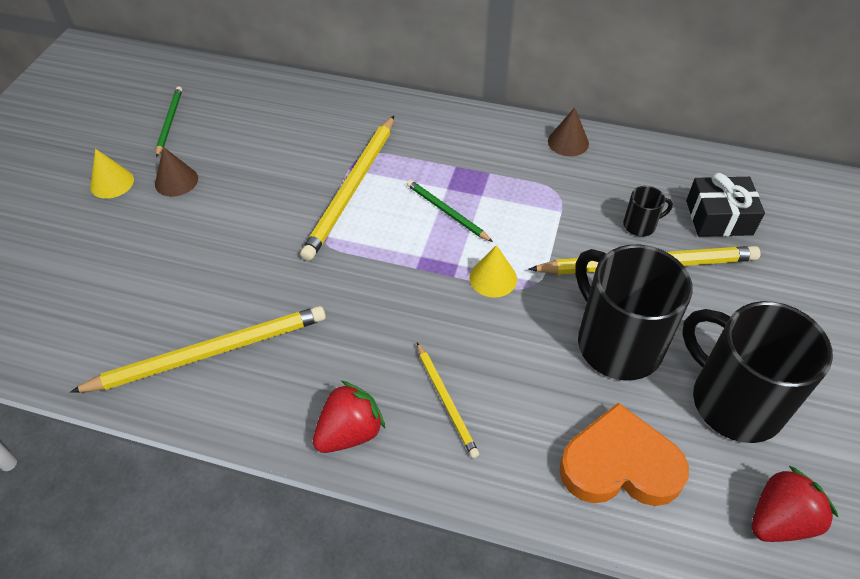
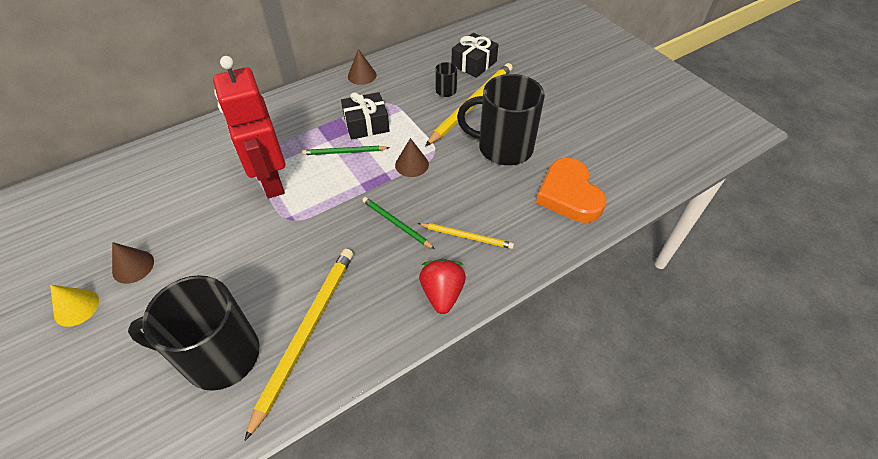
camera: 50 degrees left, 0 degrees up
green pencil [156,86,182,157] -> green pencil moved to [362,197,435,249]
yellow pencil [300,116,394,261] -> red robot [213,56,285,198]
yellow cone [469,245,517,298] -> brown cone [395,138,429,177]
orange heart [559,403,689,506] -> orange heart turned 60 degrees counterclockwise [536,158,606,223]
black mug [682,301,833,443] -> black mug moved to [128,275,259,391]
red strawberry [752,465,838,542] -> none
none -> black gift [341,92,390,140]

